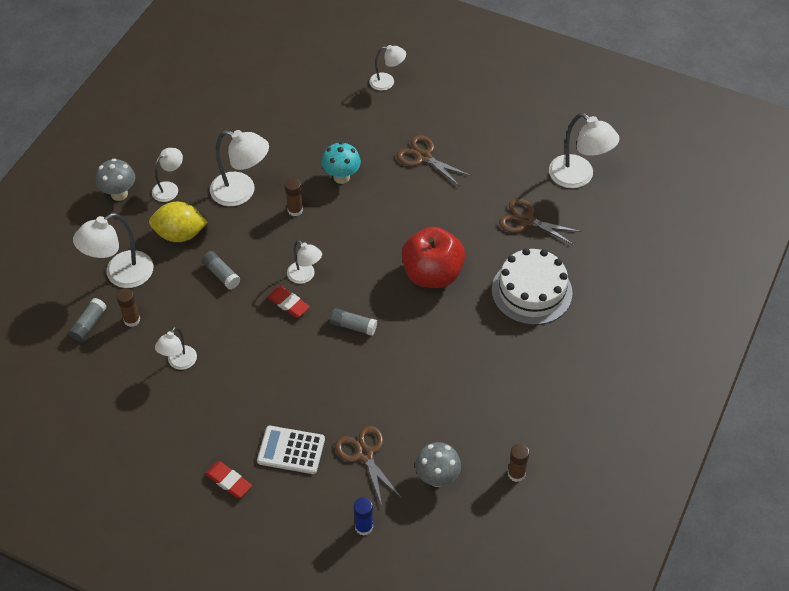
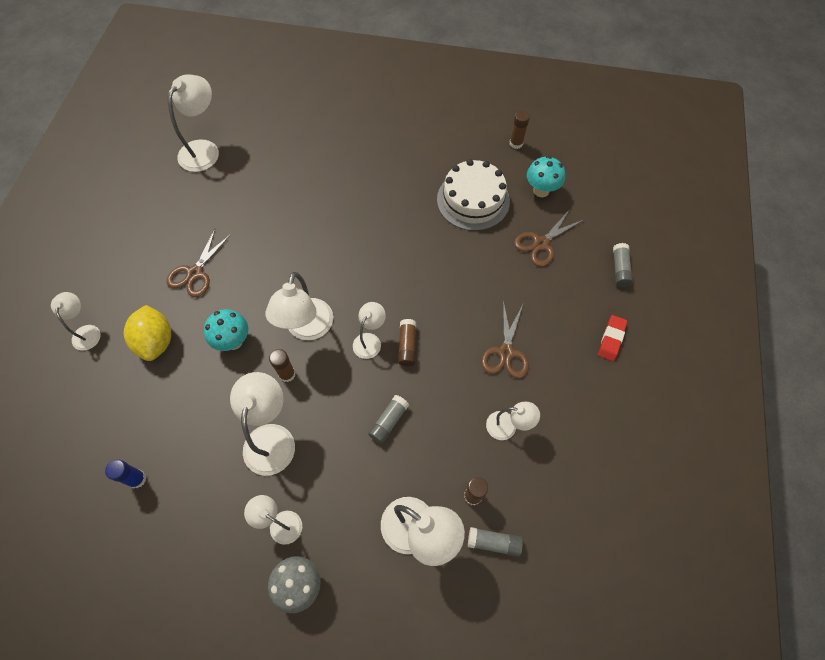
camera: 105 degrees left, 10 degrees up
yellow lemon [149,202,208,242] -> yellow lemon moved to [124,305,171,361]
white calculator [257,426,325,474] -> none
red eraser [267,286,310,318] -> brown glue stick [398,319,416,366]
grey glue stick [330,308,377,336] -> grey glue stick moved to [613,243,633,287]
blue glue stick [354,497,373,536] -> blue glue stick moved to [105,459,147,488]
red apple [402,227,465,288] -> none
grey mushroom [415,442,461,487] -> turquoise mushroom [527,156,565,197]
white cake [492,248,573,325] -> white cake moved to [437,159,510,231]
brown scissors [499,198,581,245] -> brown scissors moved to [481,301,529,378]
none -> white lamp [265,272,333,340]

